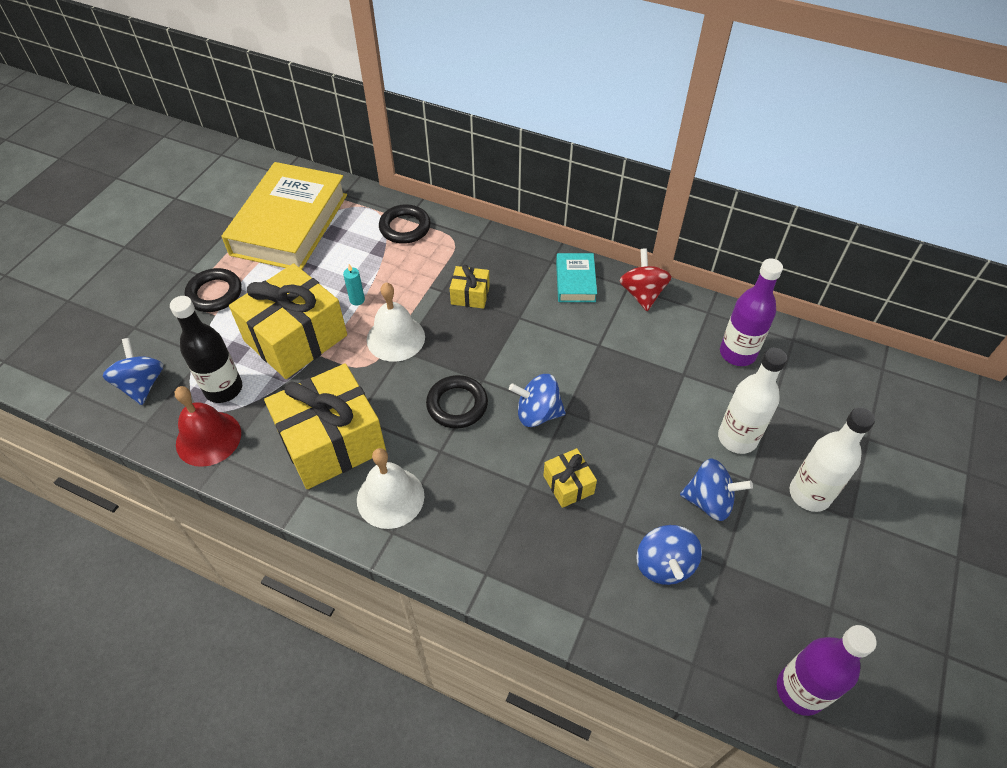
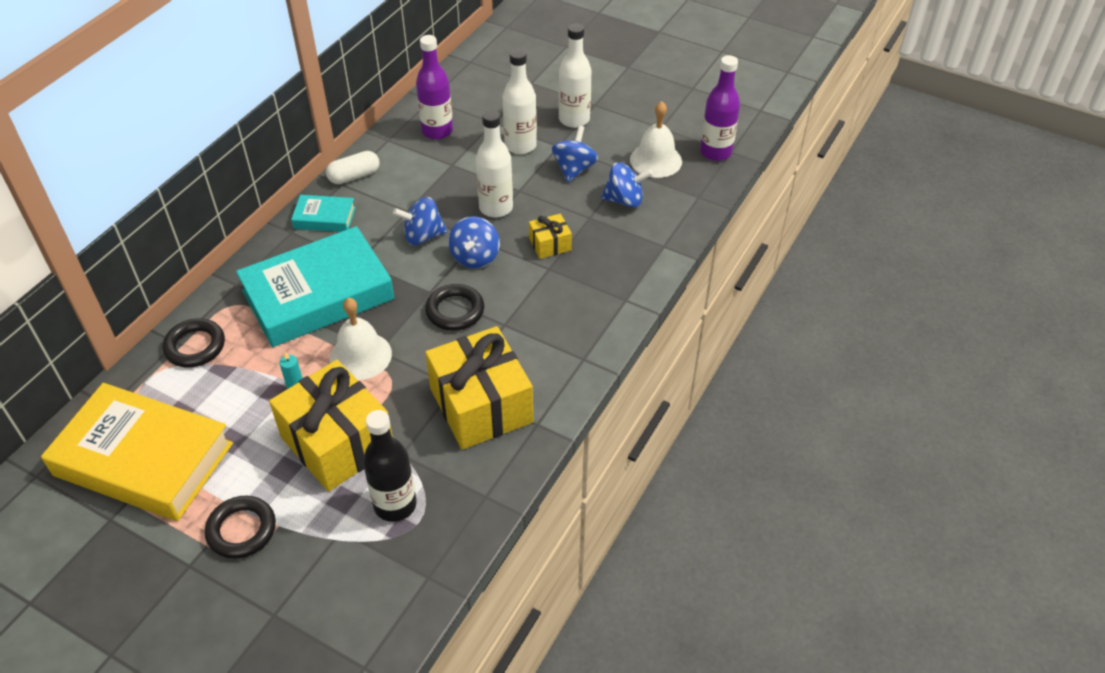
camera: 85 degrees left, 5 degrees down
blue spinning top [102,338,163,405] -> blue spinning top moved to [393,197,448,245]
red bell [175,386,241,467] -> none
white bell [357,448,424,529] -> white bell moved to [630,101,682,178]
yellow gift [450,265,490,309] -> turquoise book [236,226,394,347]
red spinning top [619,248,672,311] -> white capsule [326,151,380,184]
none -> white bottle [476,110,513,218]

